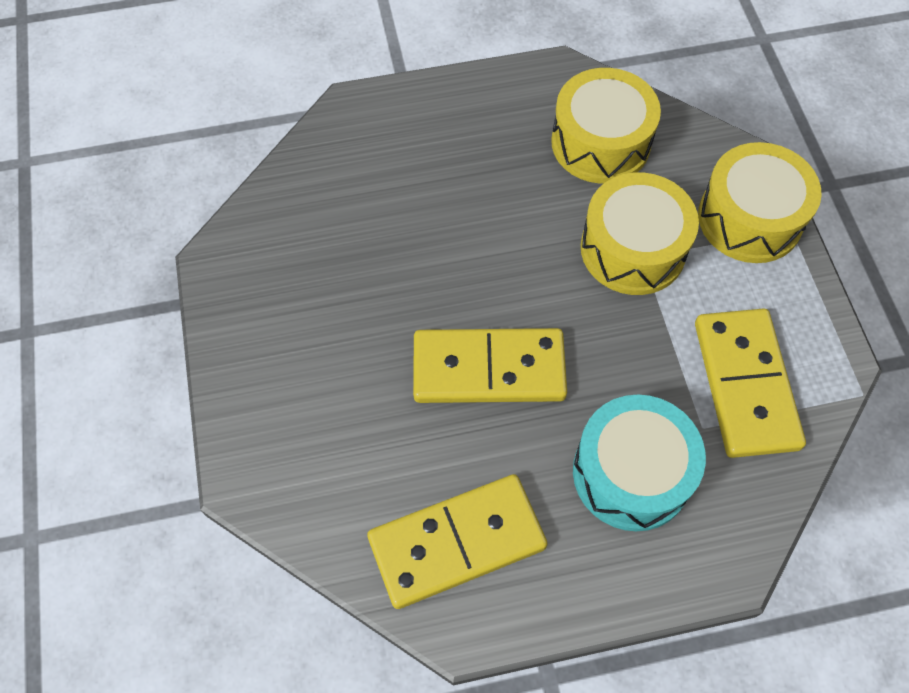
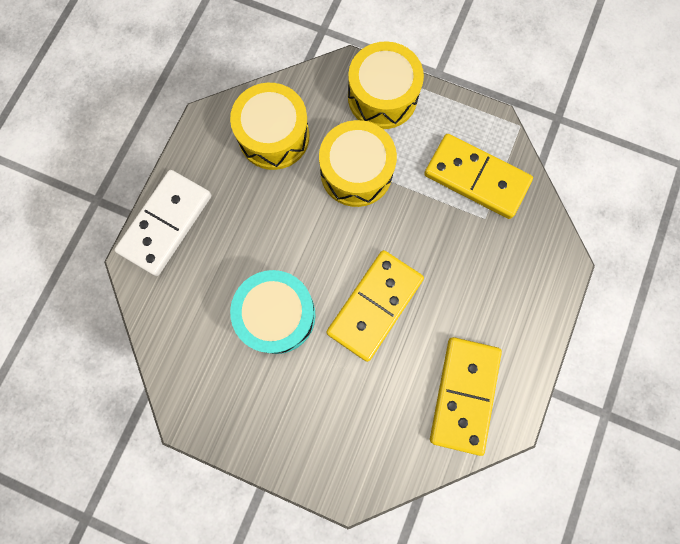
camera: 55 degrees left, 15 degrees up
turquoise drum [573,395,706,531] -> turquoise drum moved to [230,270,316,354]
none -> white domino [114,170,211,276]

